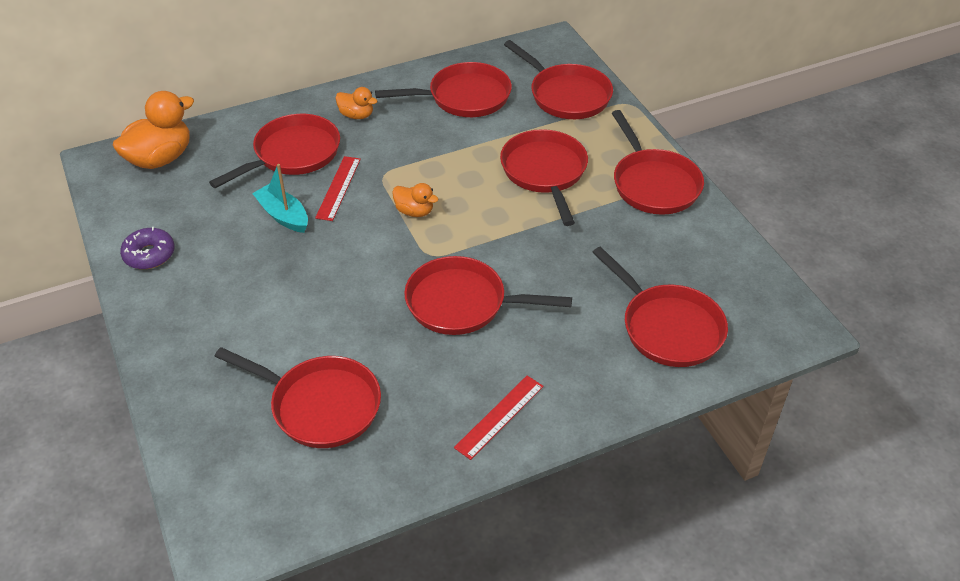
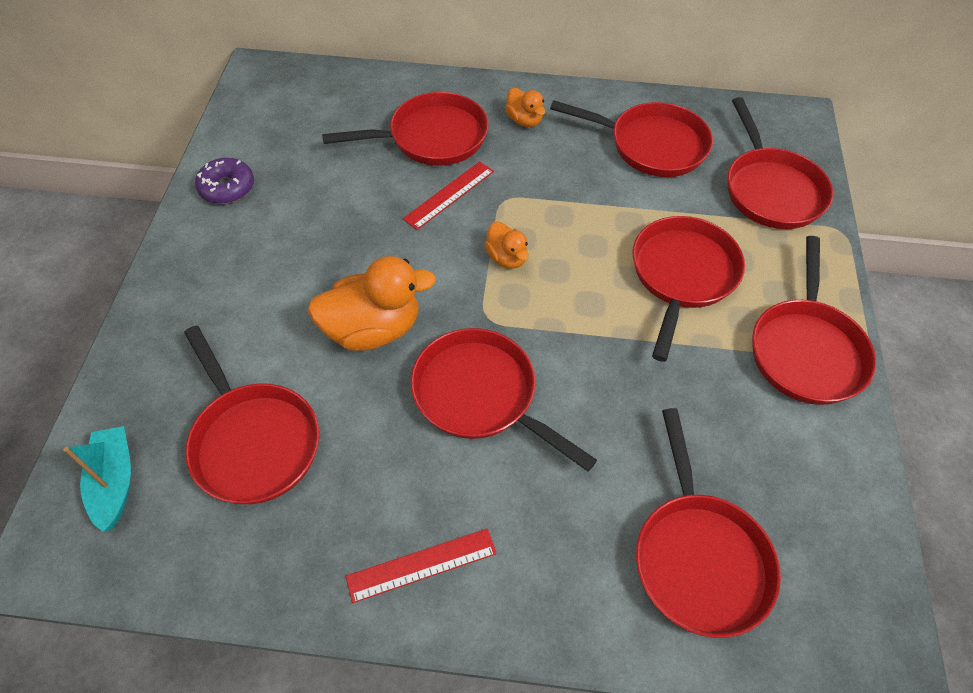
camera: 30 degrees right, 10 degrees up
orange duck [113,91,194,169] -> orange duck moved to [307,256,436,351]
turquoise boat [252,164,308,233] -> turquoise boat moved to [63,426,131,532]

